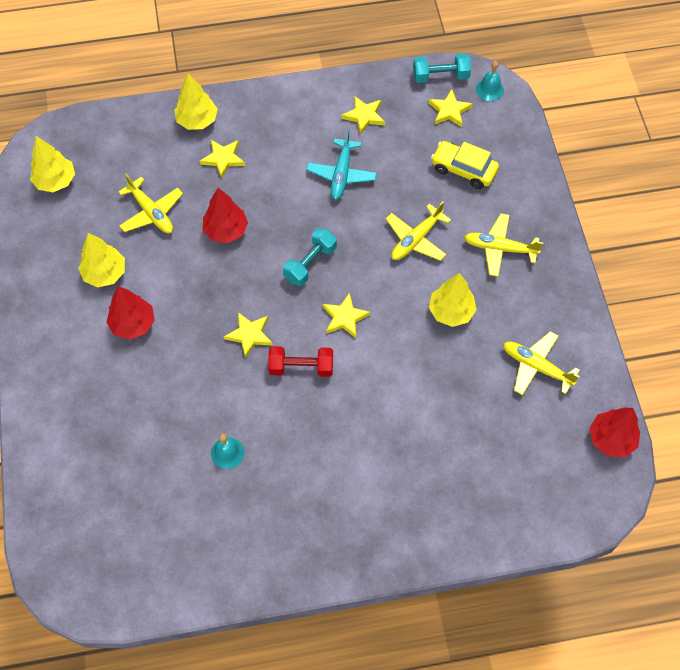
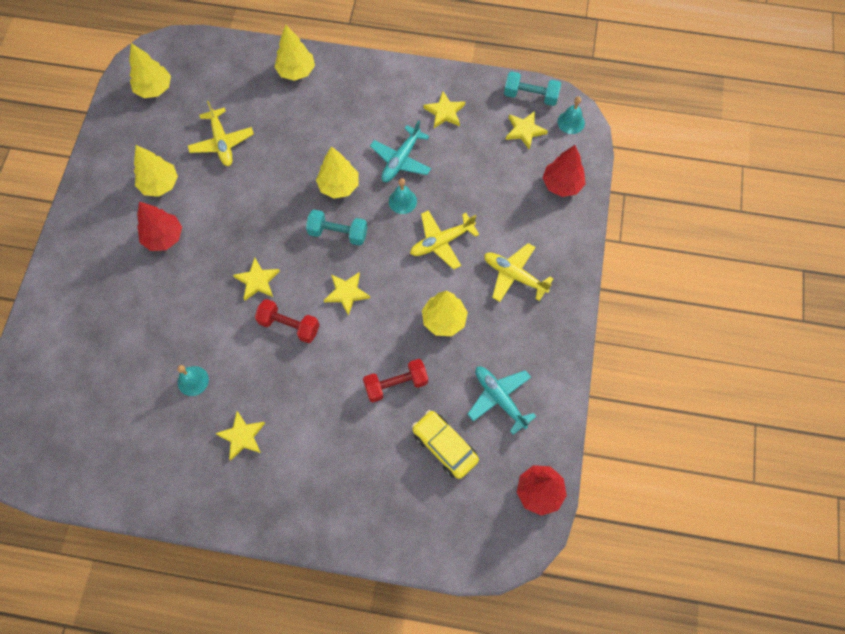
camera: 20 degrees right, 5 degrees up
yellow star [200,140,245,179] -> yellow star moved to [215,411,265,460]
red tree [203,188,248,243] -> red tree moved to [543,145,586,197]
turquoise dumbbell [283,228,337,286] -> turquoise dumbbell turned 45 degrees clockwise [306,210,367,246]
yellow car [431,141,499,189] -> yellow car moved to [412,410,479,479]
yellow plane [503,331,580,395] -> turquoise plane [468,366,537,435]
none -> yellow tree [316,146,358,199]
none -> red dumbbell [363,359,428,402]
none -> turquoise bell [389,178,417,214]

